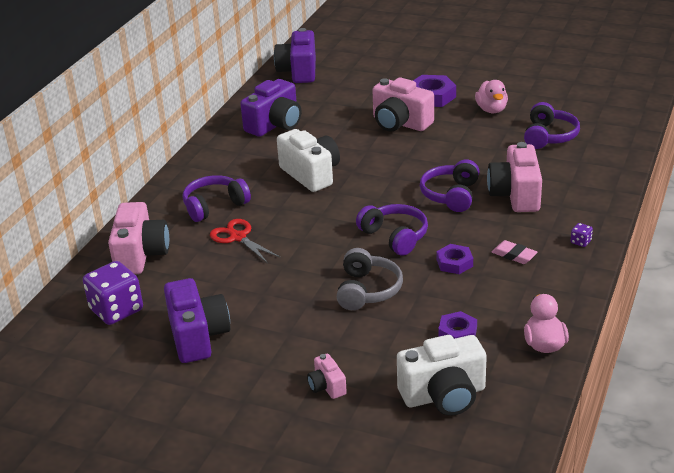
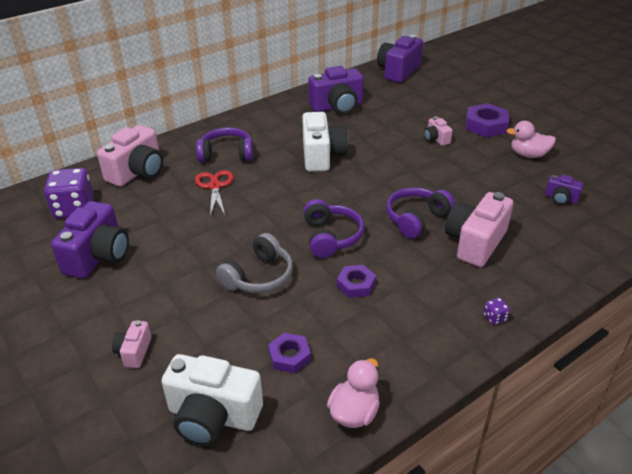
camera: 30 degrees right, 5 degrees up
pink camera [372,77,434,132] -> pink camera [424,117,453,146], size x0.50
pink duck [475,80,508,113] -> pink duck turned 75 degrees clockwise [506,121,556,158]
pink eraser [492,240,538,264] -> none
purple headphones [524,102,580,149] -> purple camera [545,175,584,205]

